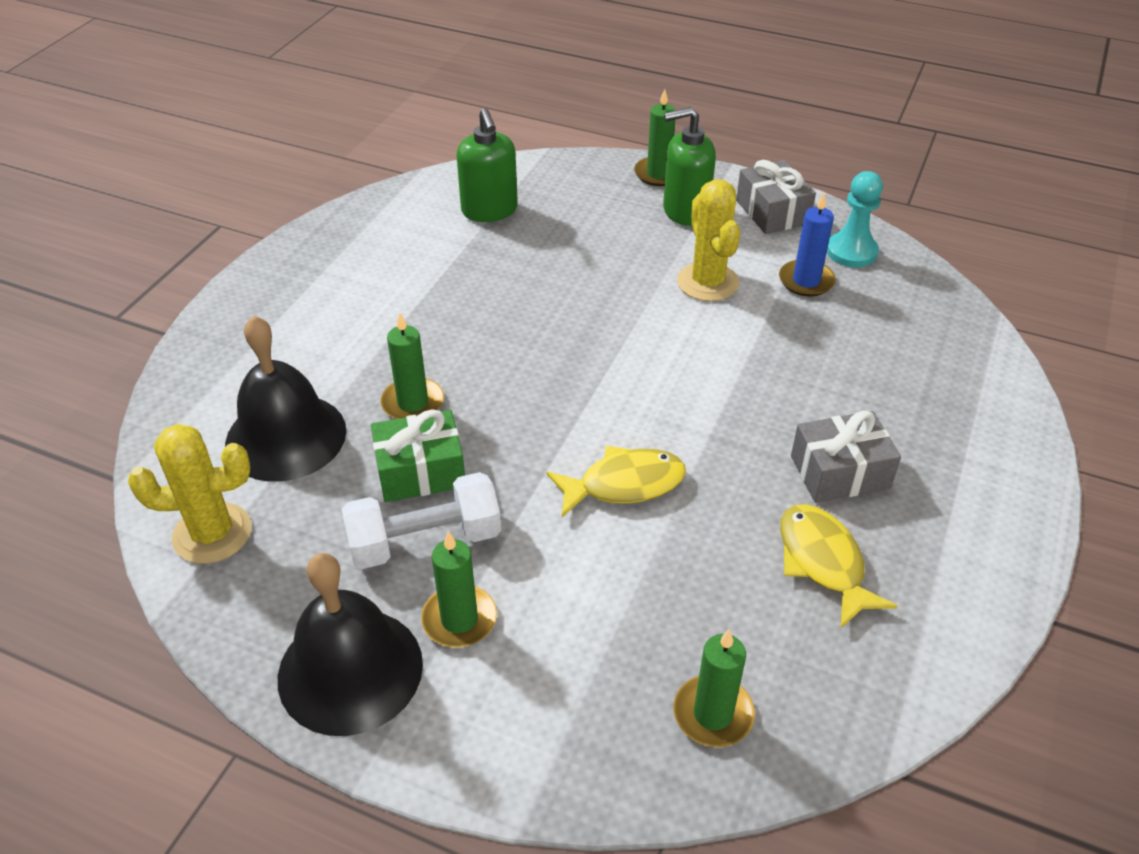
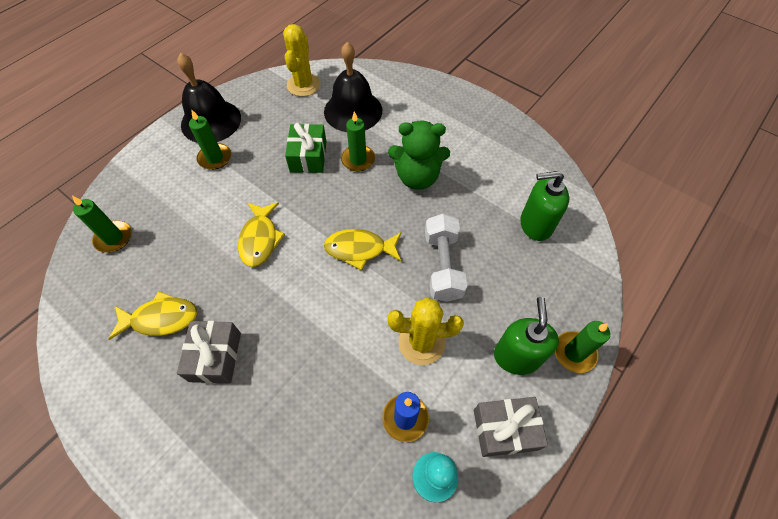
camera: 105 degrees right, 15 degrees up
white dumbbell [342,472,501,569] -> white dumbbell moved to [425,214,467,302]
none -> yellow fish [324,229,401,270]
none -> green teddy bear [388,120,450,190]

